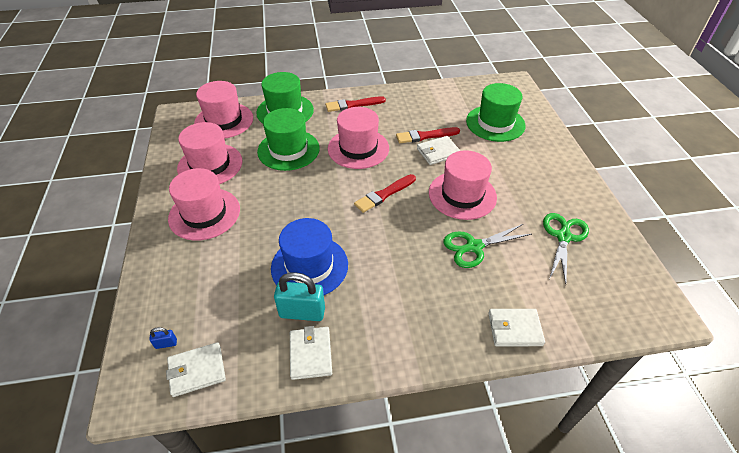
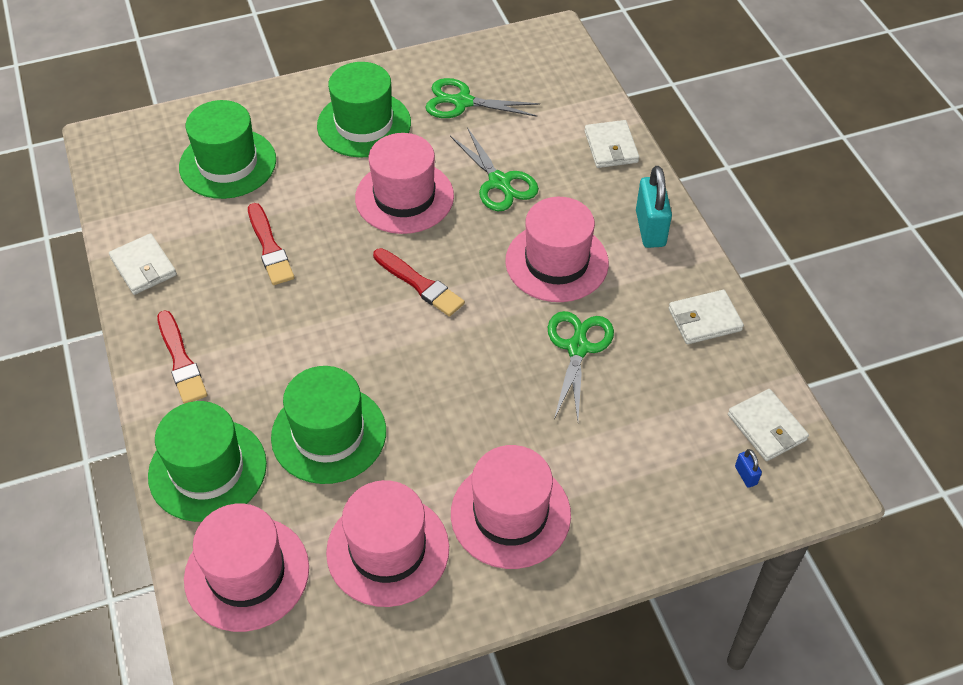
camera: 100 degrees left, 5 degrees up
blue hat [271,218,348,295] -> green scissors [548,311,614,420]
turquoise padlock [274,272,325,321] -> turquoise padlock moved to [636,166,672,248]
pink hat [328,107,389,169] -> pink hat moved to [505,197,609,302]
white wallet [417,136,460,165] -> white wallet moved to [109,233,177,295]
none -> green hat [317,62,411,158]

